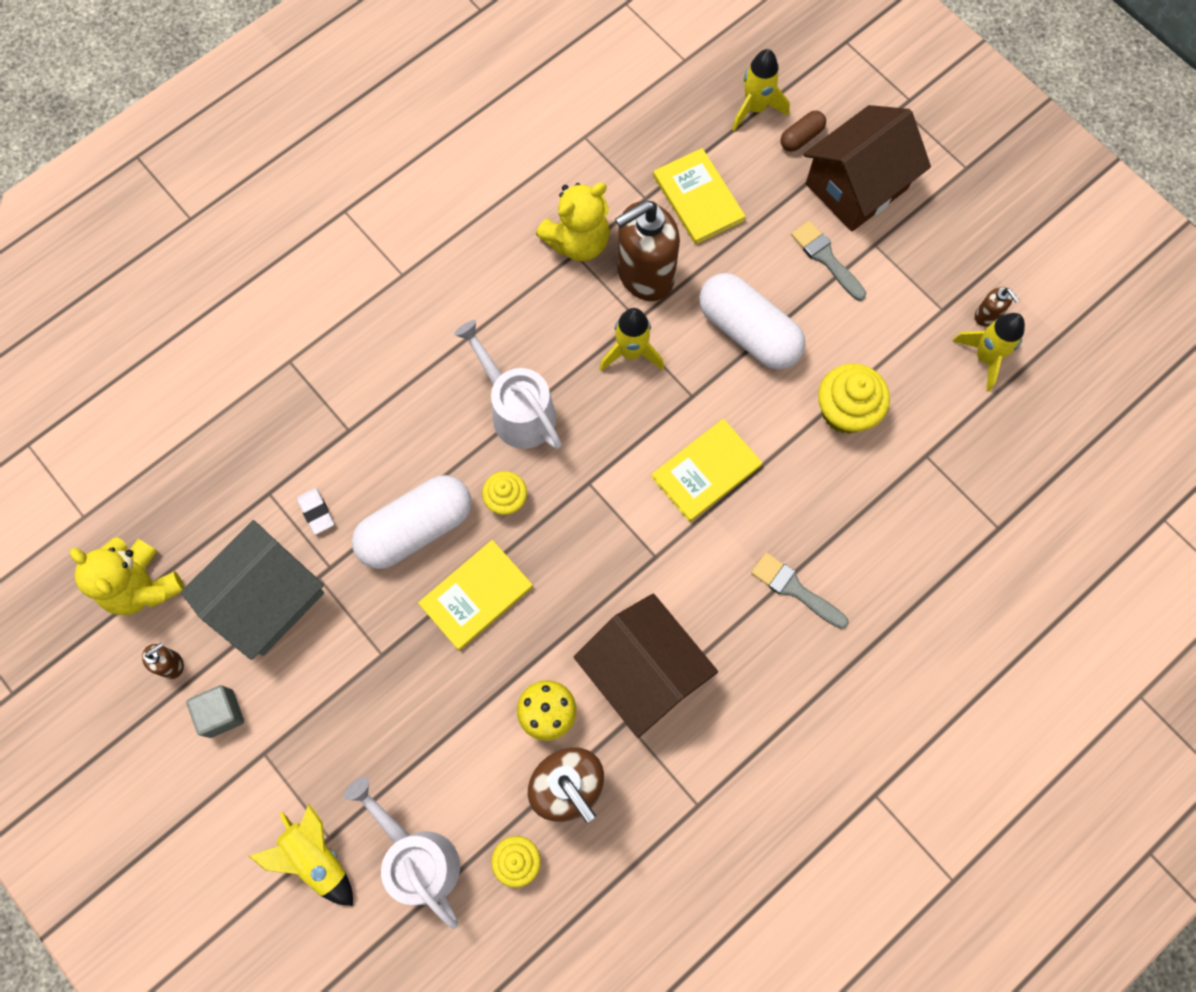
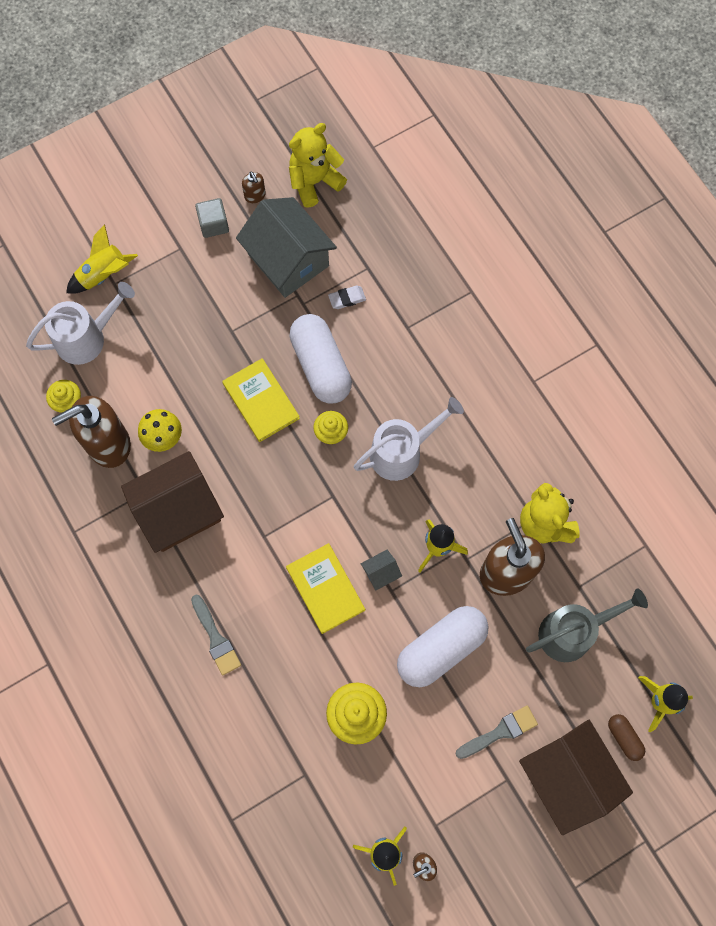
camera: 100 degrees right, 0 degrees up
yellow book [653,148,746,245] -> grey watering can [526,588,648,662]
grey brush [751,552,849,629] -> grey brush turned 105 degrees clockwise [191,595,241,675]
none -> grey house [361,550,402,591]

